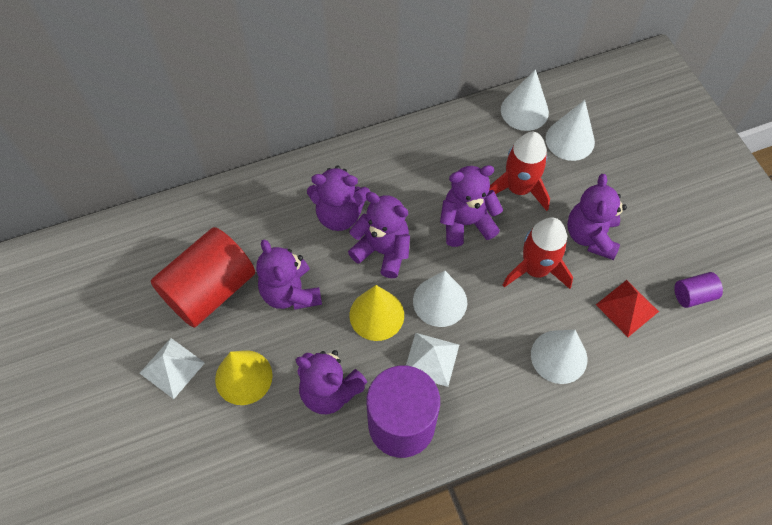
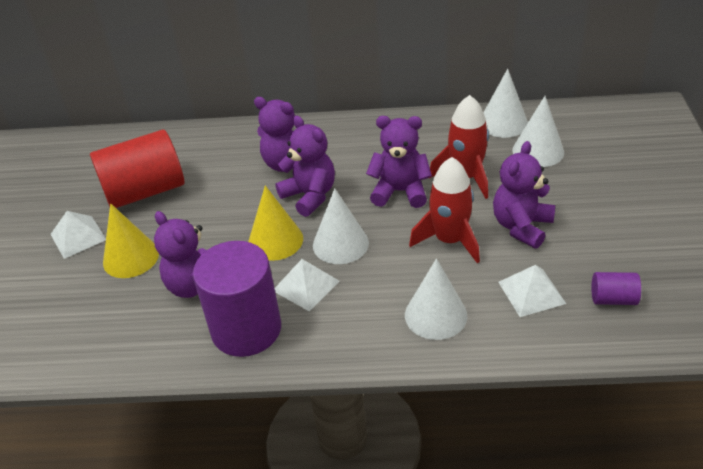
camera: 25 degrees right, 20 degrees down
purple teddy bear [256,239,322,310] -> none
red pyramid [596,280,659,337] -> white pyramid [498,265,566,317]

